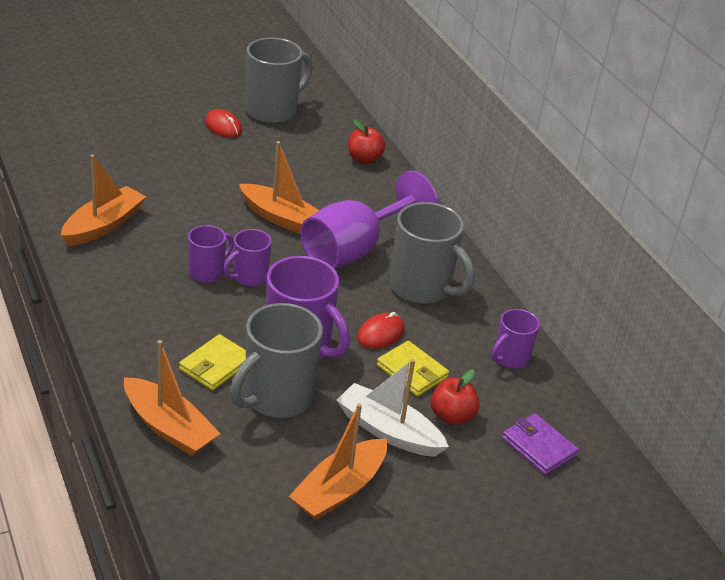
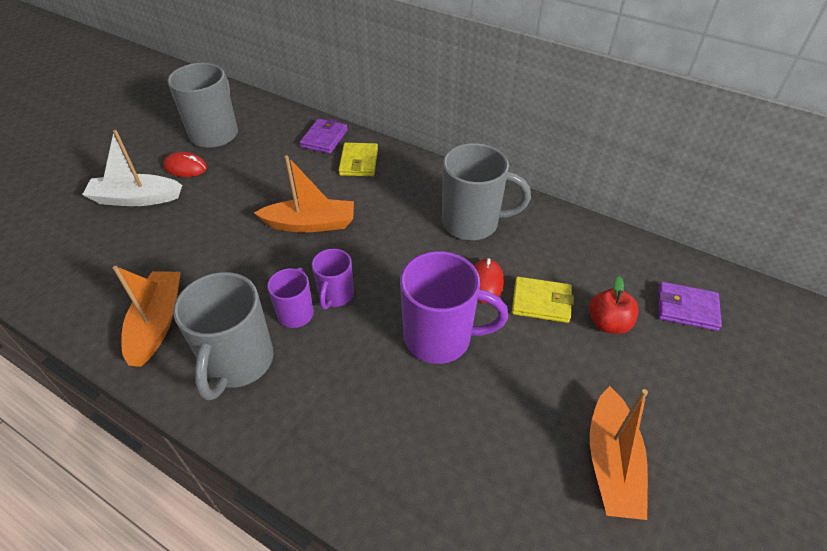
camera: 30 degrees left, 10 degrees up
orange boat [124,340,221,456] -> none
yellow wallet [179,334,246,390] -> yellow wallet moved to [339,143,378,176]
grey mug [230,303,323,418] -> grey mug moved to [173,272,274,400]
purple goblet [300,171,438,269] -> none
white boat [337,359,449,457] -> white boat moved to [82,130,182,206]
red apple [348,119,386,164] -> purple wallet [300,119,348,154]
purple mug [491,309,540,369] -> none

